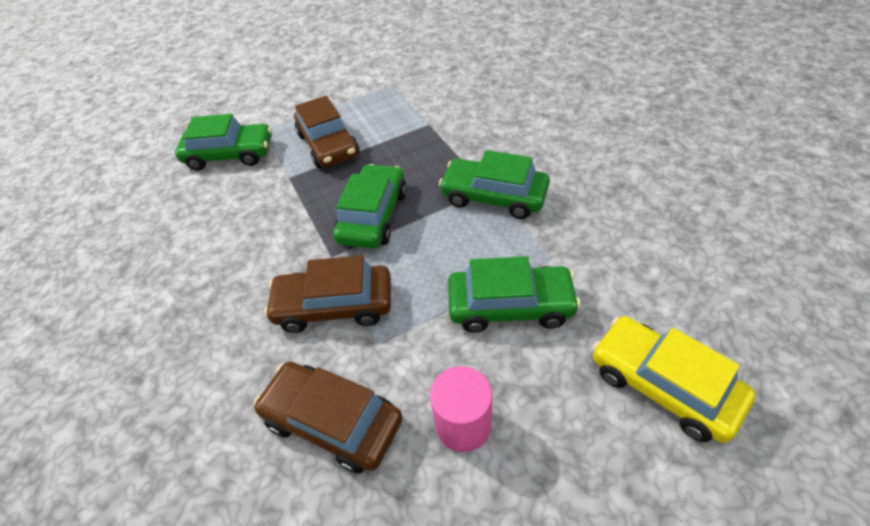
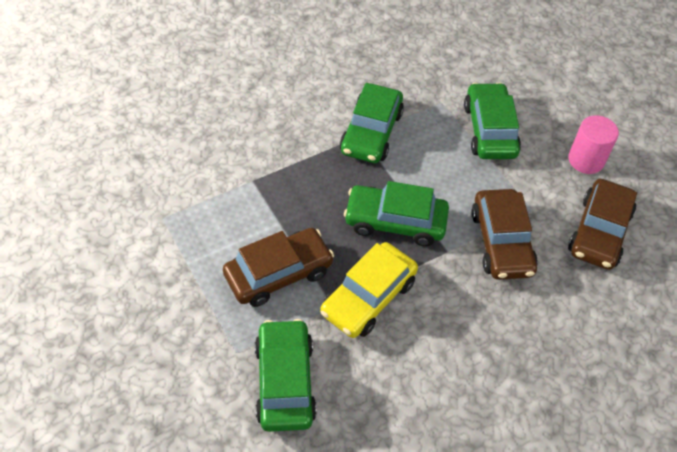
camera: 100 degrees left, 5 degrees up
yellow car [593,316,756,443] -> yellow car moved to [320,242,418,338]

